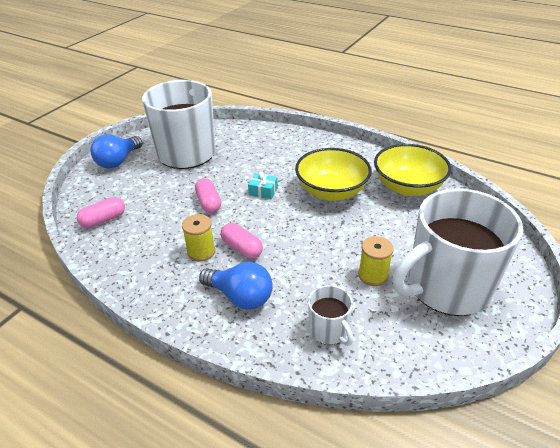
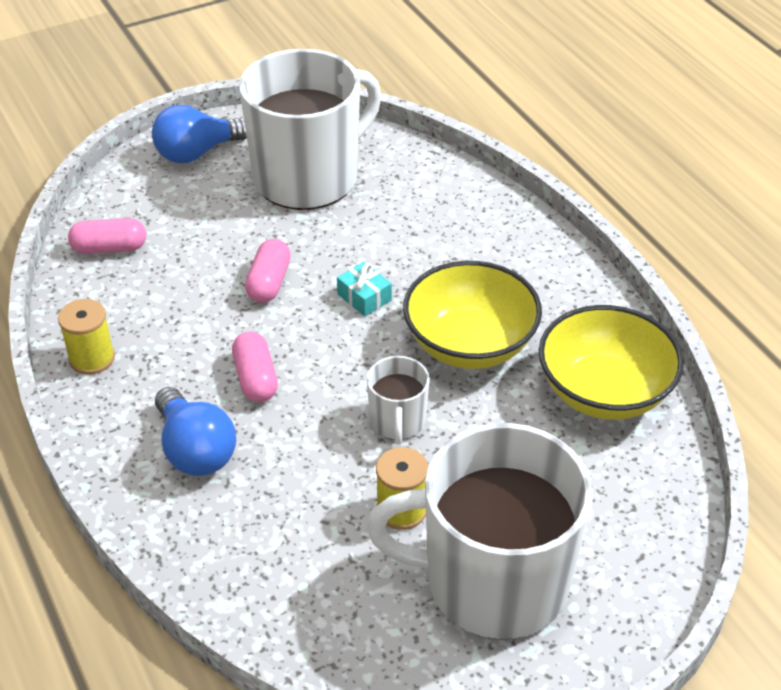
camera: 30 degrees right, 5 degrees up
yellow spool [182,214,215,261] -> yellow spool moved to [58,299,115,375]
white mug [308,285,353,346] -> white mug moved to [367,356,430,445]

